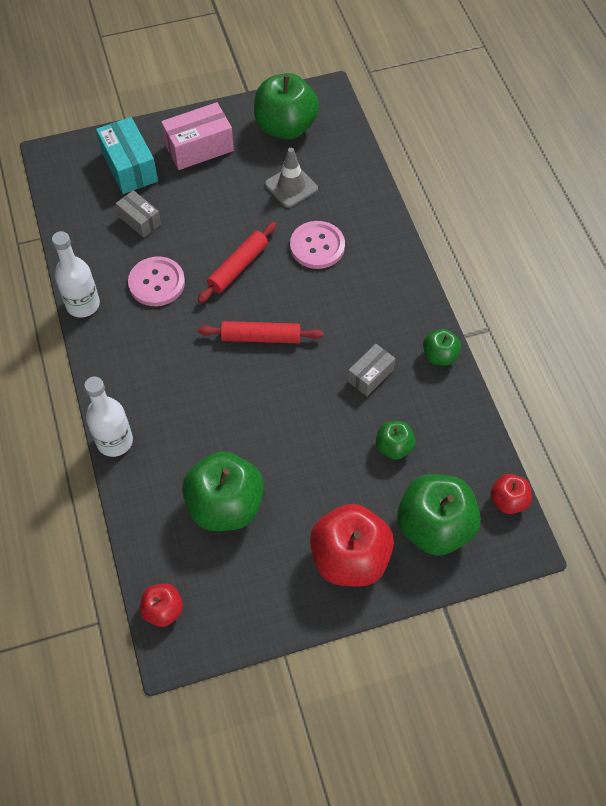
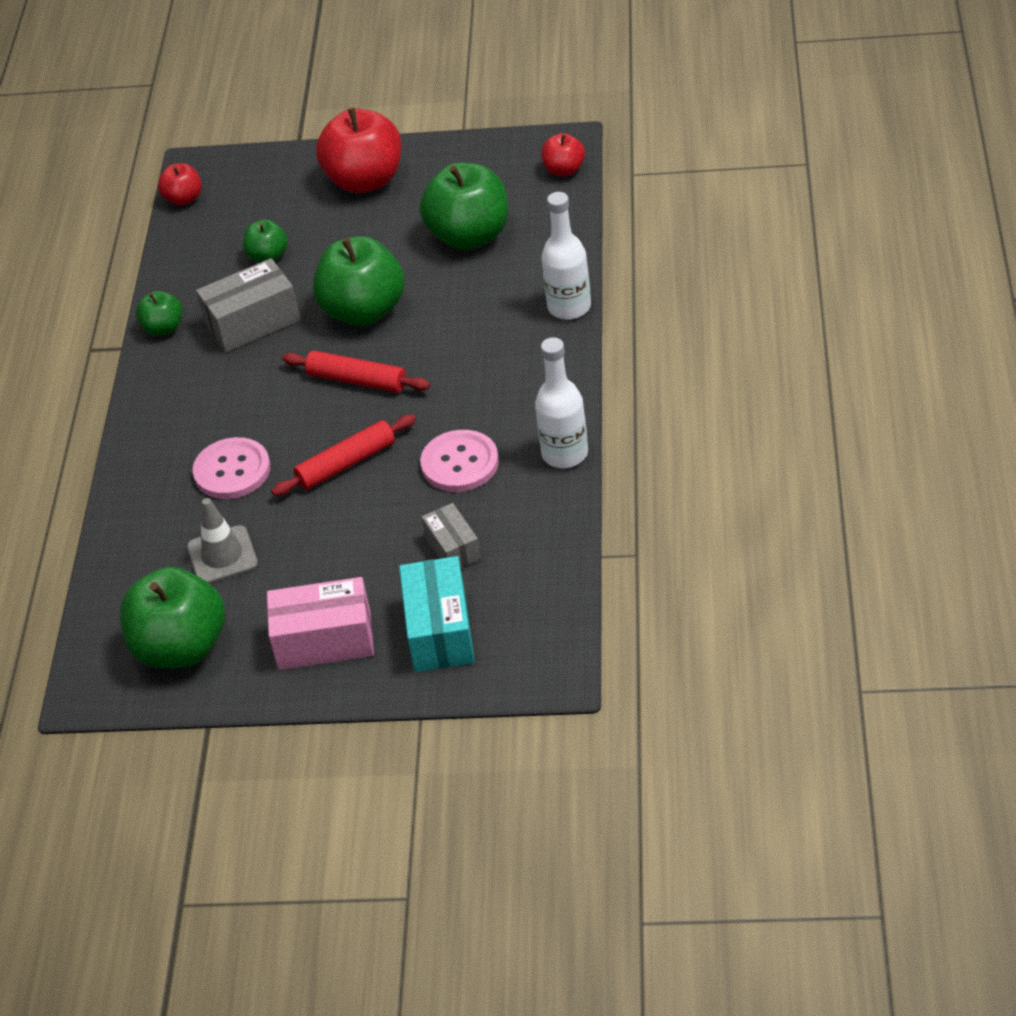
camera: 155 degrees left, 15 degrees down
grey box [348,344,395,396] -> grey box [196,258,300,353], size x1.64
green apple [397,474,481,556] -> green apple moved to [313,236,405,326]

